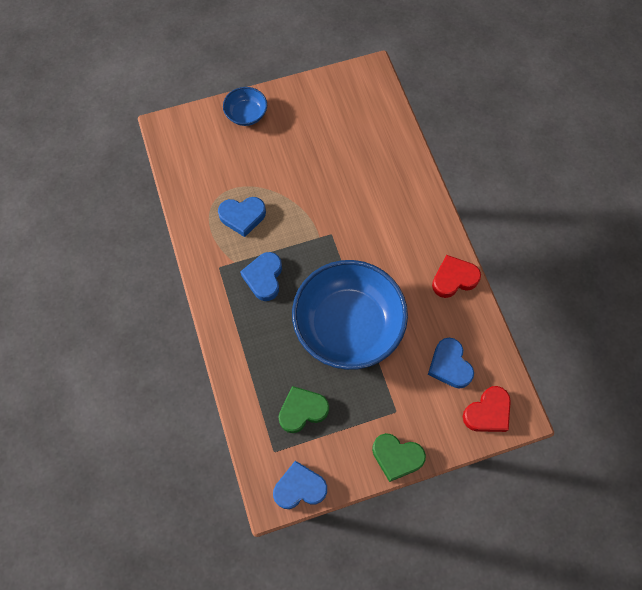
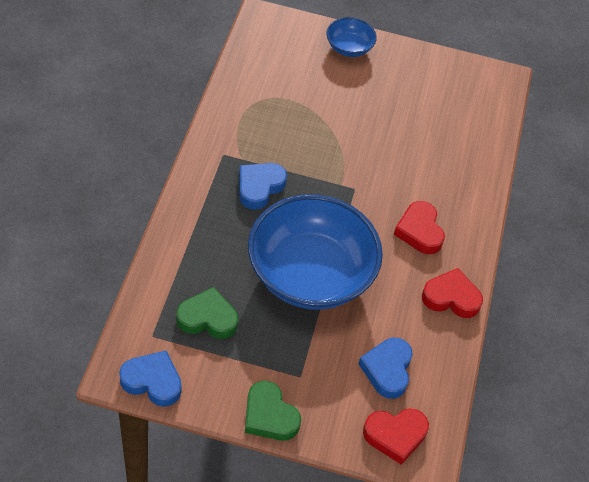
camera: 25 degrees right, 15 degrees down
blue heart [218,197,266,237] -> none
none -> red heart [394,201,445,254]

